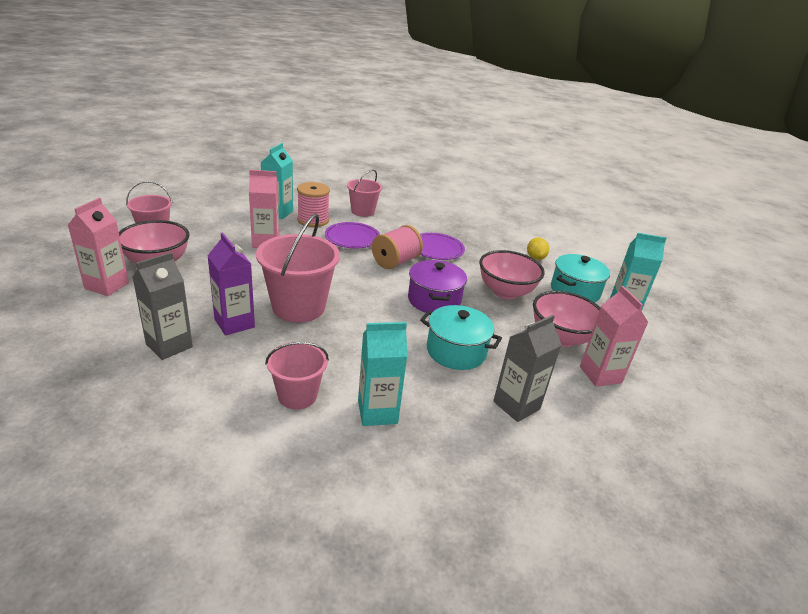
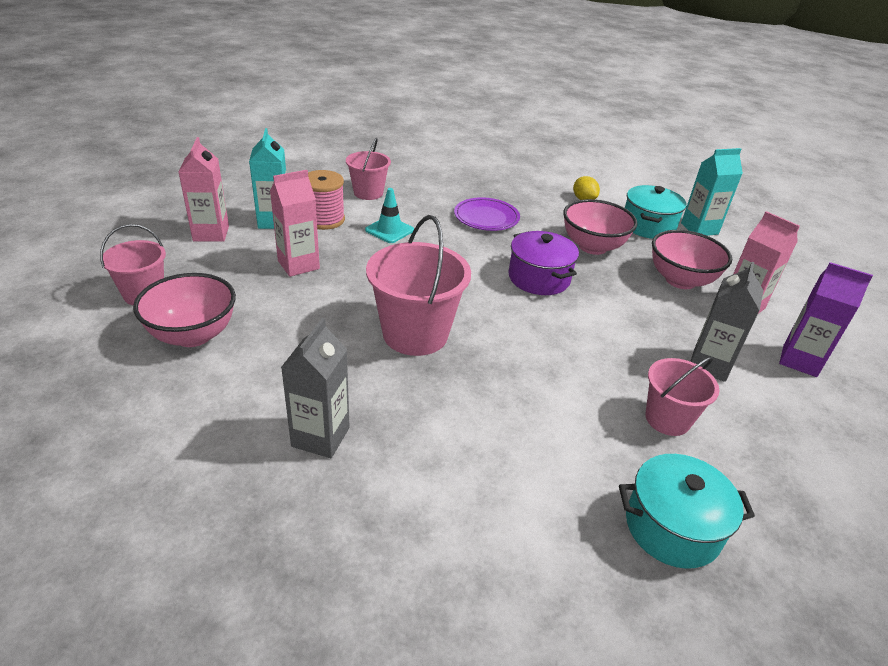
camera: 25 degrees left, 5 degrees up
pink carton [68,198,129,296] -> pink carton moved to [179,137,229,242]
purple carton [207,232,255,336] -> purple carton moved to [779,262,873,377]
pink bucket [265,342,329,409] -> pink bucket moved to [645,357,719,436]
purple plate [325,222,380,249] -> turquoise traffic cone [365,188,414,243]
turquoise carton [358,322,408,426] -> none
pink spool [372,225,423,269] -> none
turquoise pot [420,305,502,370] -> turquoise pot moved to [619,454,755,569]

